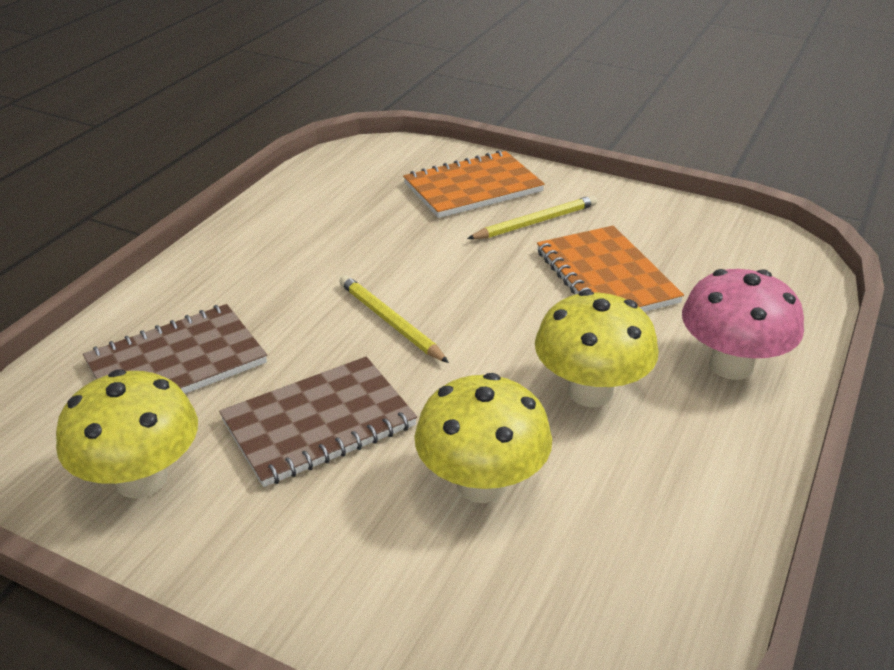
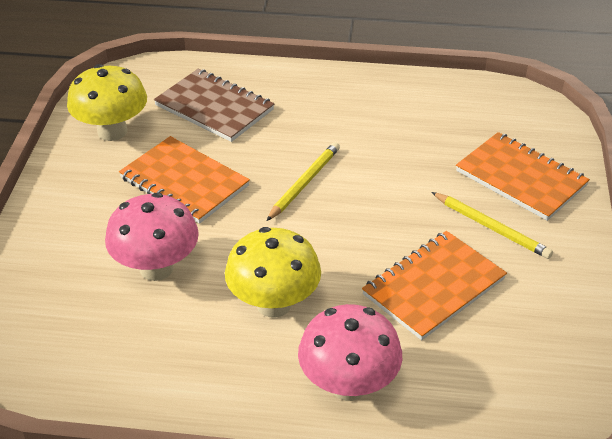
camera: 70 degrees right, 5 degrees up
brown notebook [219,357,417,487] -> orange notebook [119,136,250,224]
yellow mushroom [415,373,552,503] -> pink mushroom [105,192,199,281]

